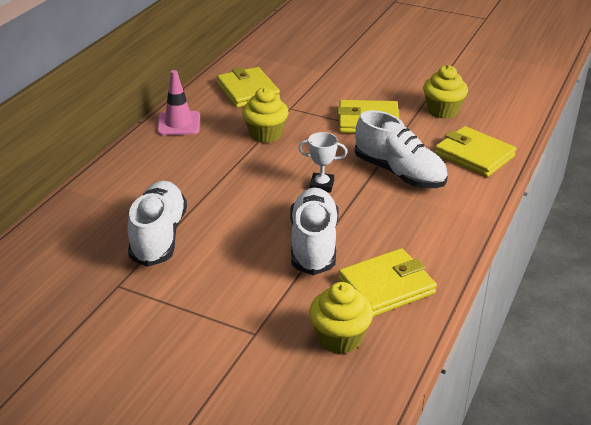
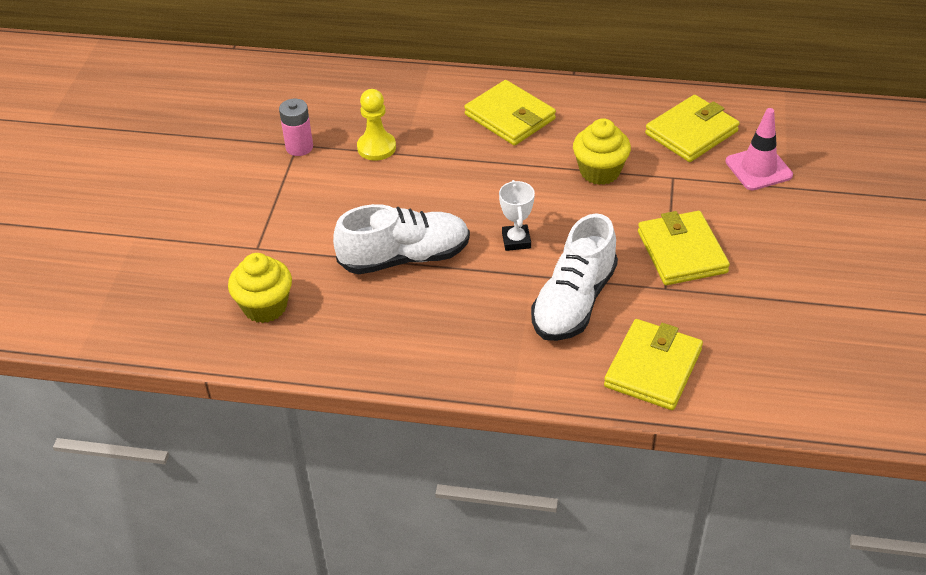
camera: 75 degrees right, 10 degrees up
white shoe [128,181,187,267] -> yellow pawn [357,89,396,161]
pink traffic cone [157,70,200,135] -> pink traffic cone moved to [725,108,793,190]
yellow wallet [338,248,437,317] -> yellow wallet moved to [464,80,556,146]
yellow cupcake [423,65,468,119] -> none
none -> pink battery [279,99,313,156]

